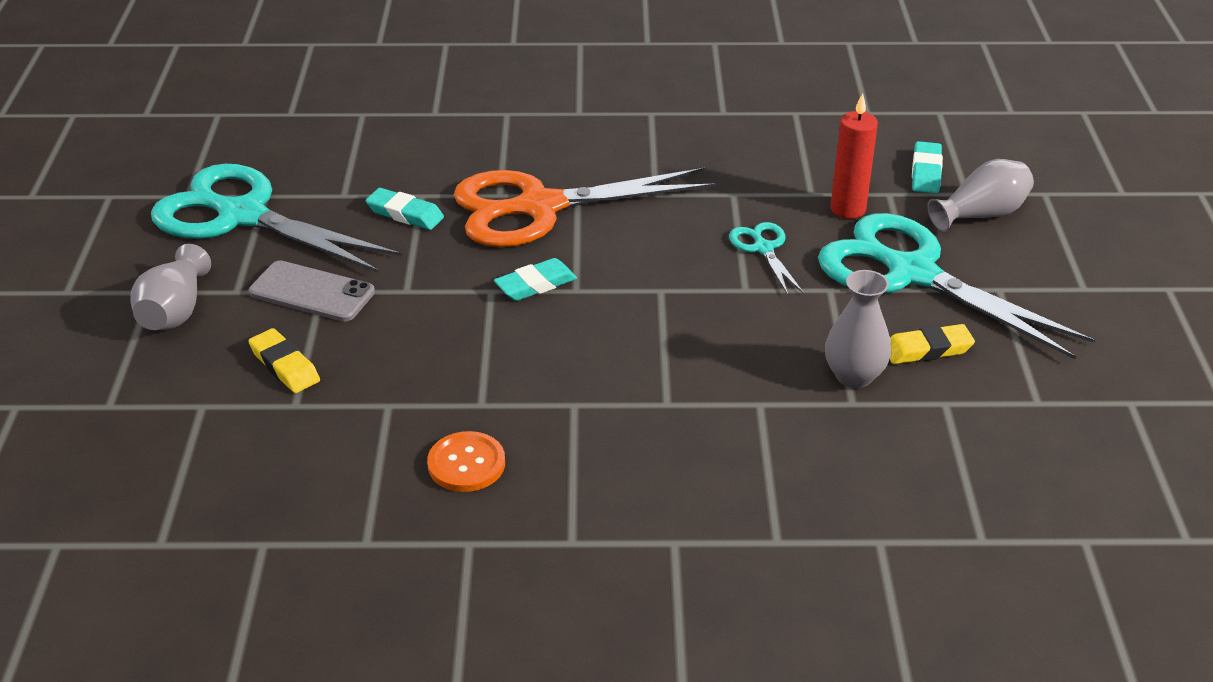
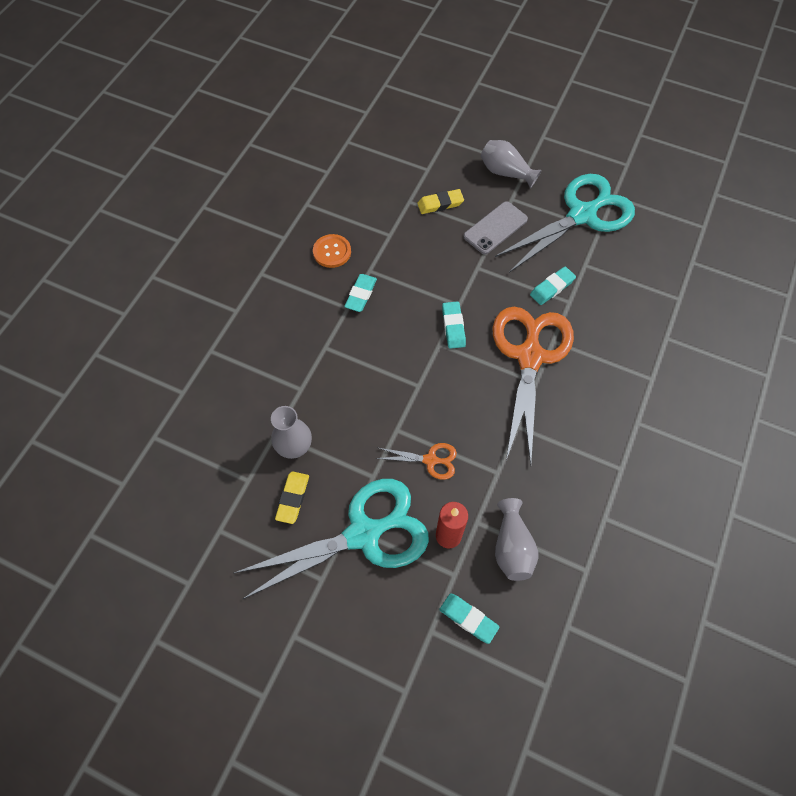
camera: 115 degrees right, 25 degrees up
turquoise scissors [729,222,804,295] -> orange scissors [375,443,457,480]
grey vase [927,159,1034,232] -> grey vase moved to [495,498,538,581]
none -> turquoise eraser [344,274,377,312]

